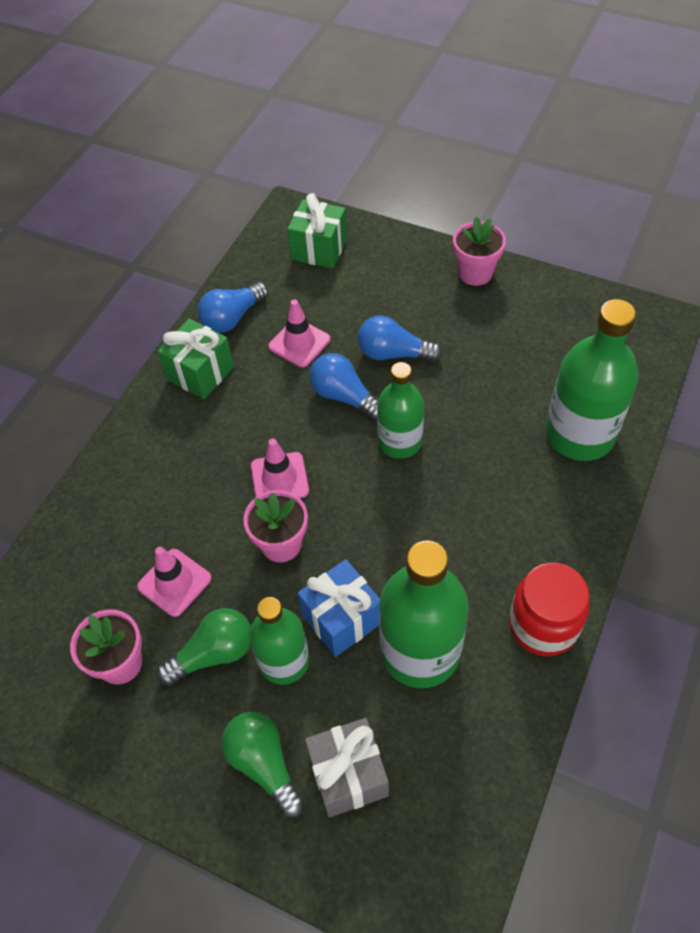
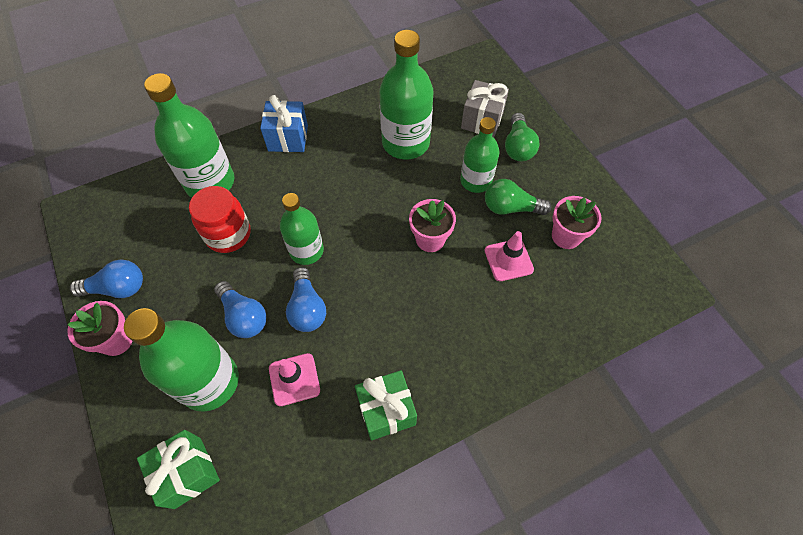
camera: 145 degrees left, 5 degrees up
blue light bulb [198,282,268,333] -> blue light bulb moved to [70,259,143,298]
pink traffic cone [251,439,309,498] -> none
blue gift [298,559,380,657] -> blue gift moved to [260,95,308,152]
red jar [509,563,590,656] -> red jar moved to [189,186,251,253]
none -> green bottle [124,308,239,412]

